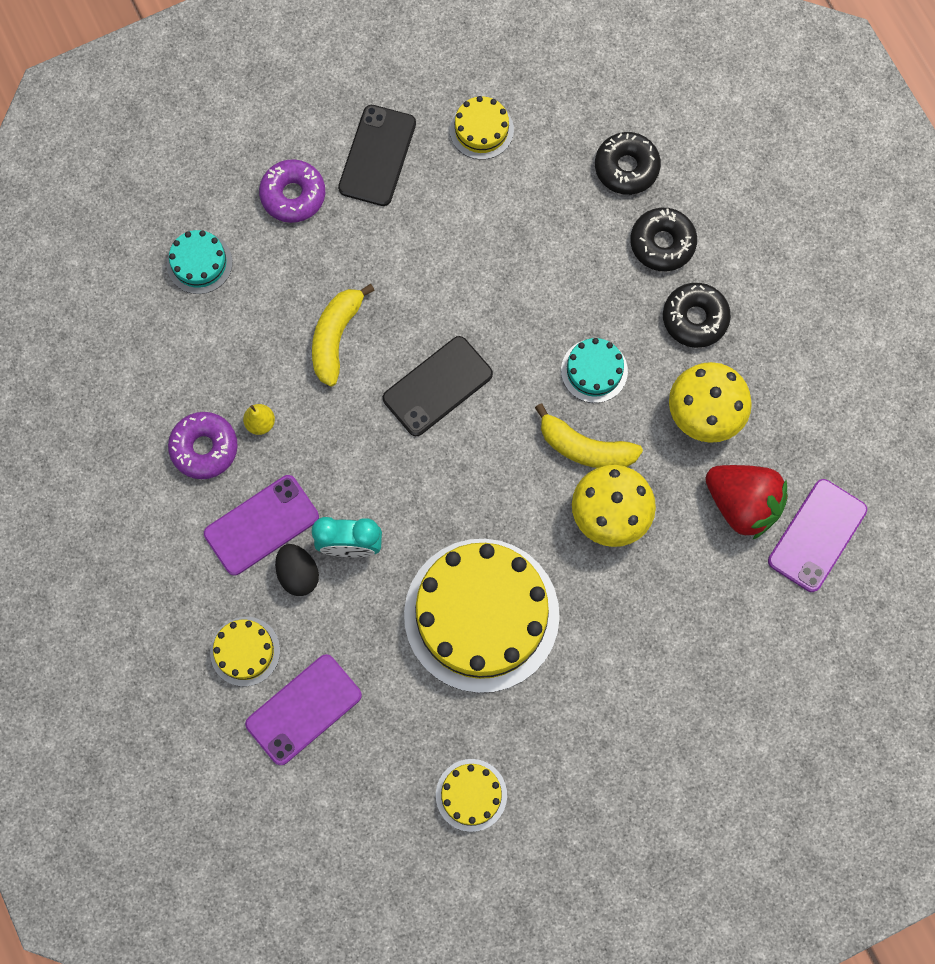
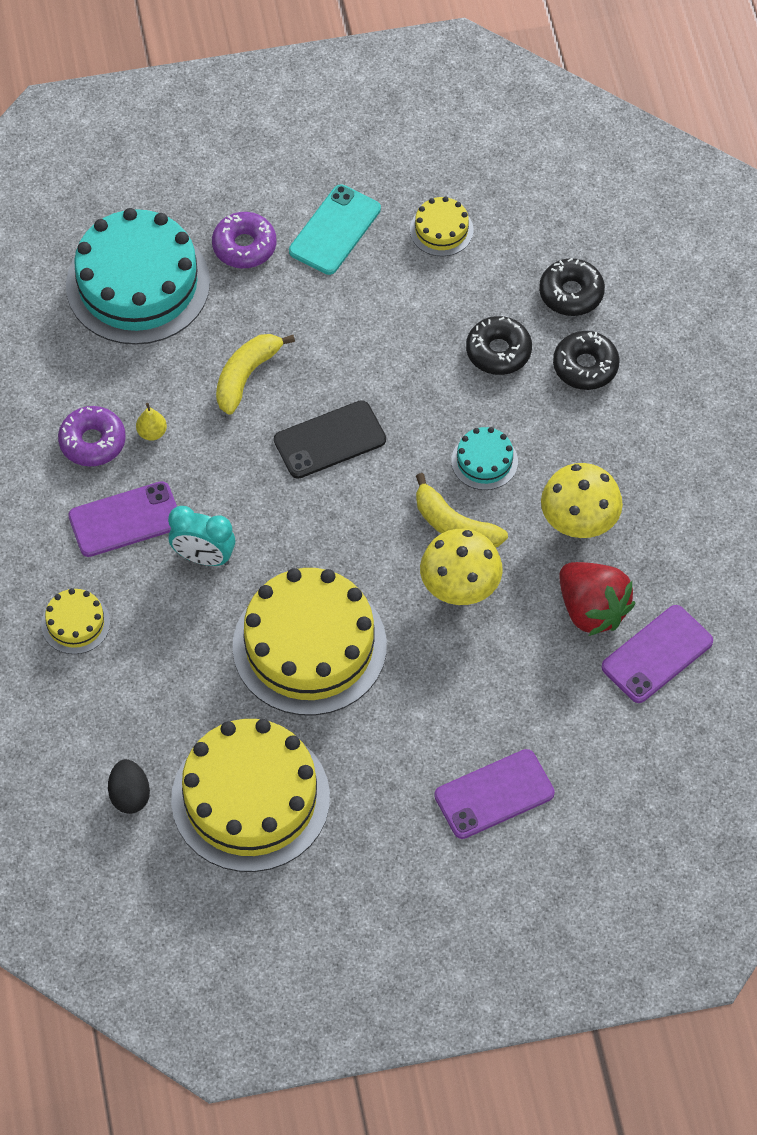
camera: 15 degrees right, 15 degrees down
turquoise cake [167,230,233,294] -> turquoise cake [66,208,210,345], size x2.23
purple phone [245,654,362,765] -> purple phone moved to [434,749,555,839]
black egg [275,544,319,596] -> black egg moved to [108,759,150,814]
black phone [338,105,416,206] -> turquoise phone [289,185,381,275]
yellow cake [436,759,507,832] -> yellow cake [171,719,330,872], size x2.23
black donut [663,283,731,348] -> black donut moved to [466,316,532,375]

